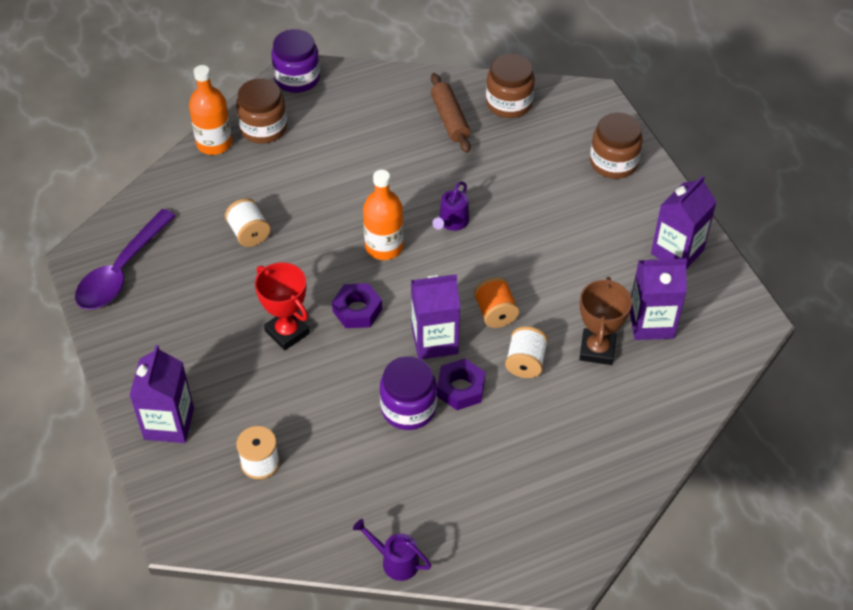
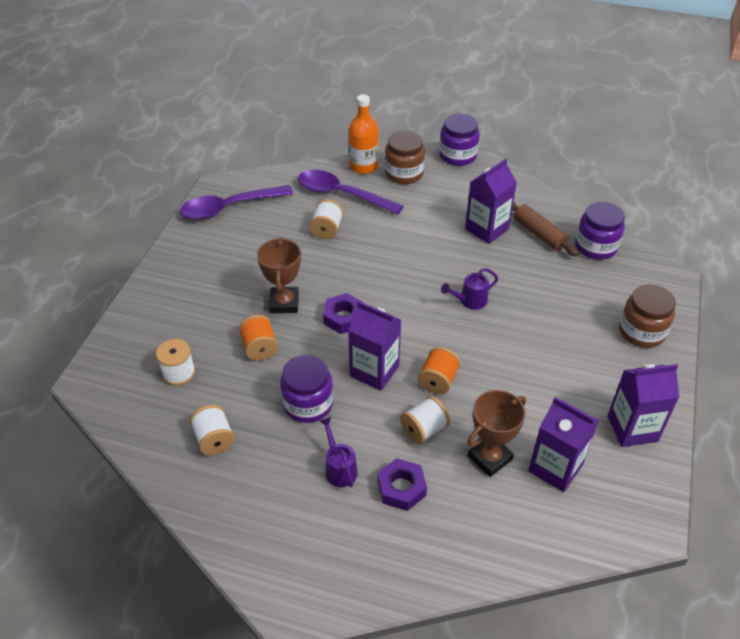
camera: 40 degrees right, 5 degrees down
purple carton [129,345,194,443] -> purple carton moved to [465,159,517,244]
red trophy [255,262,310,351] -> brown trophy [257,237,301,313]
purple watering can [353,519,431,581] -> purple watering can moved to [320,417,358,487]
orange bottle [363,170,404,260] -> none
brown rolling pin [431,73,471,153] -> brown rolling pin turned 60 degrees counterclockwise [512,202,579,256]
purple nut [437,358,485,410] -> purple nut moved to [378,458,427,511]
brown jar [486,54,535,118] -> purple jar [576,202,625,260]
none -> white spool [190,405,235,455]
none -> orange spool [239,315,278,361]
none -> purple spoon [298,170,403,215]

